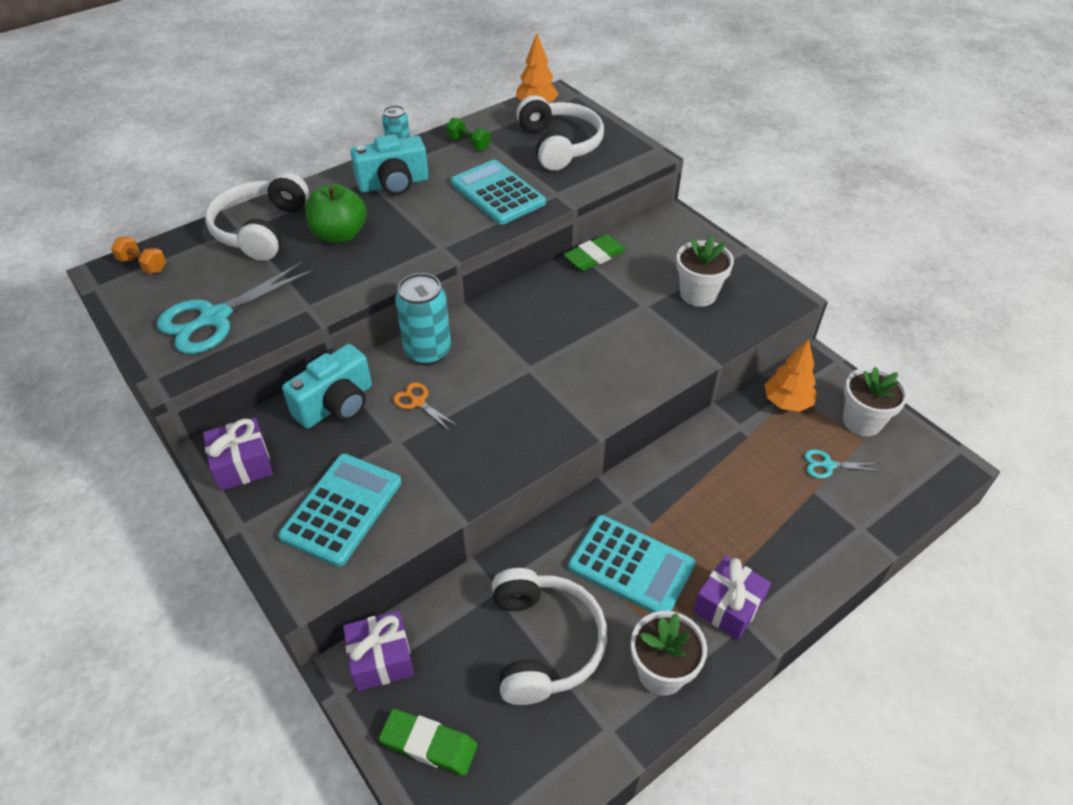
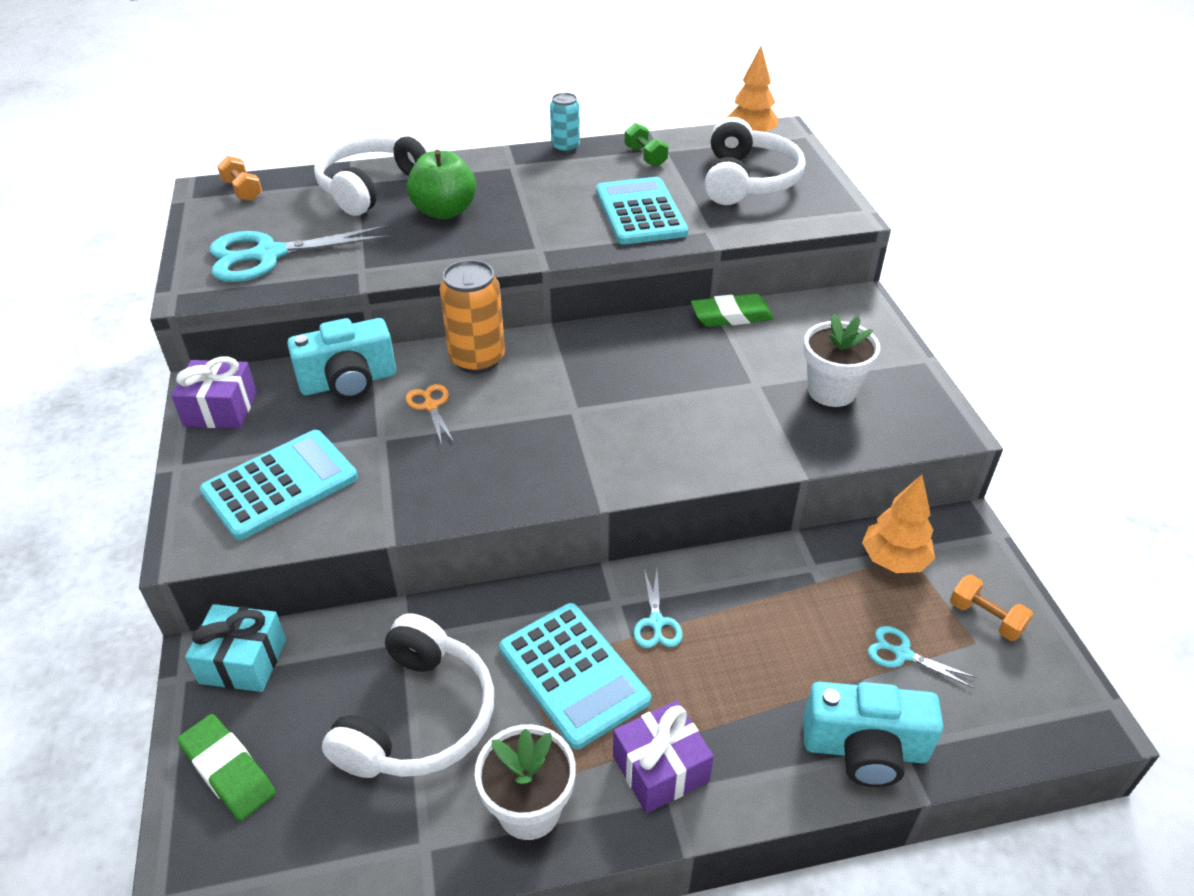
camera: 25 degrees right, 5 degrees down
purple gift [343,610,414,691] -> turquoise gift [185,604,286,692]
turquoise camera [351,134,429,195] -> turquoise camera moved to [803,682,943,787]
turquoise can [395,273,451,365] -> orange can [440,260,505,374]
white flower pot [843,367,908,436] -> orange dumbbell [950,575,1033,641]
none -> turquoise scissors [634,569,683,648]

